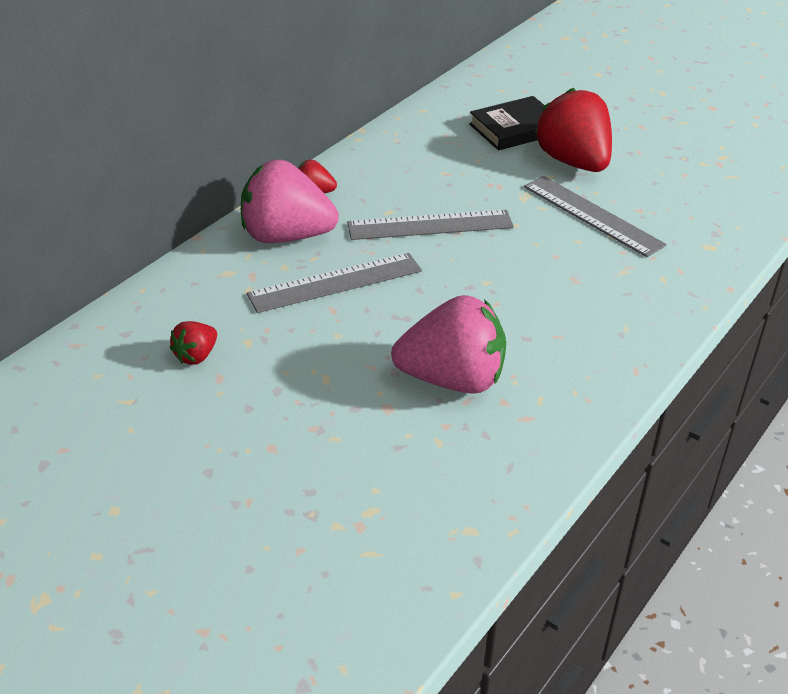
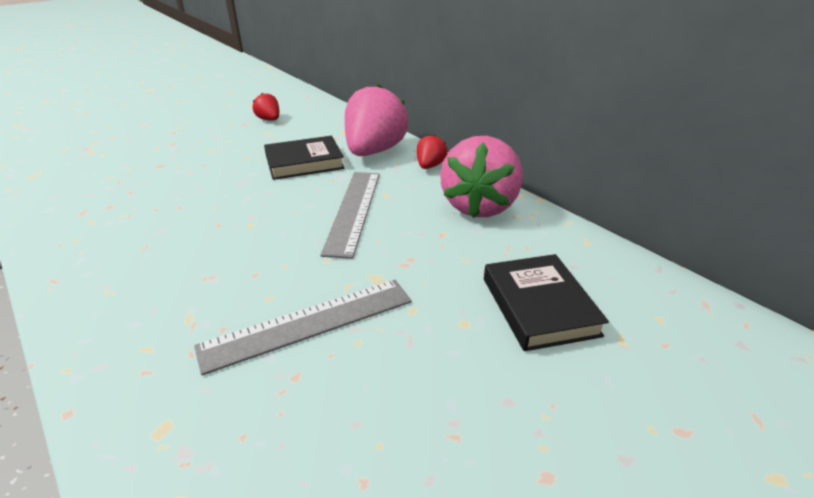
camera: 105 degrees right, 5 degrees down
grey ruler [247,253,422,313] -> black book [264,136,345,180]
pink strawberry [391,295,506,394] -> pink strawberry moved to [440,136,523,218]
red strawberry [535,88,612,172] -> none

